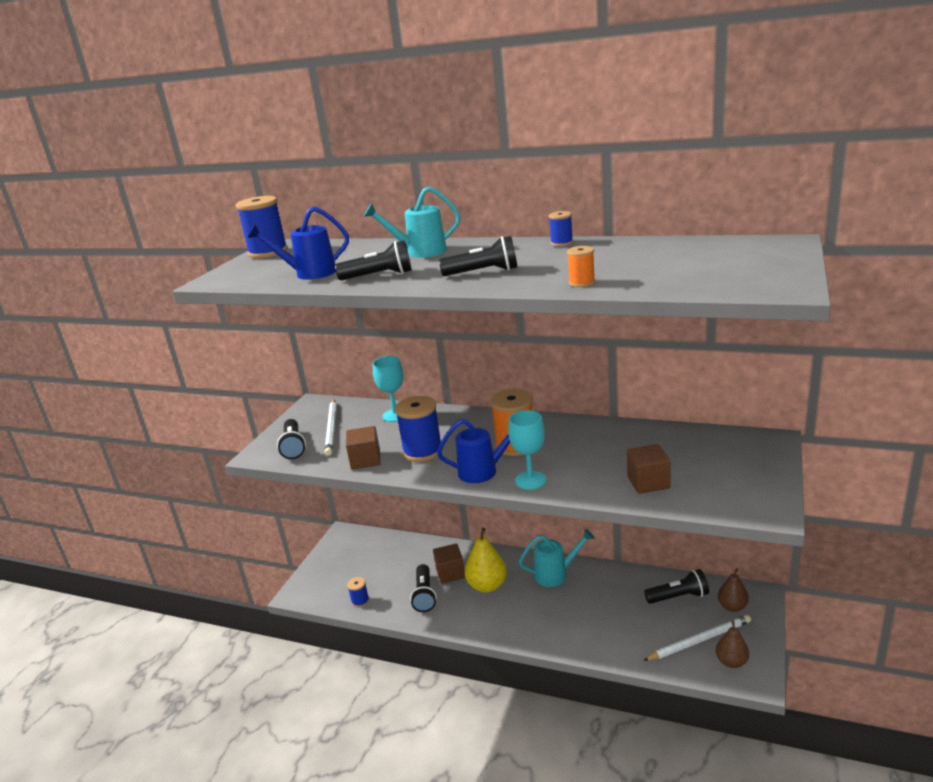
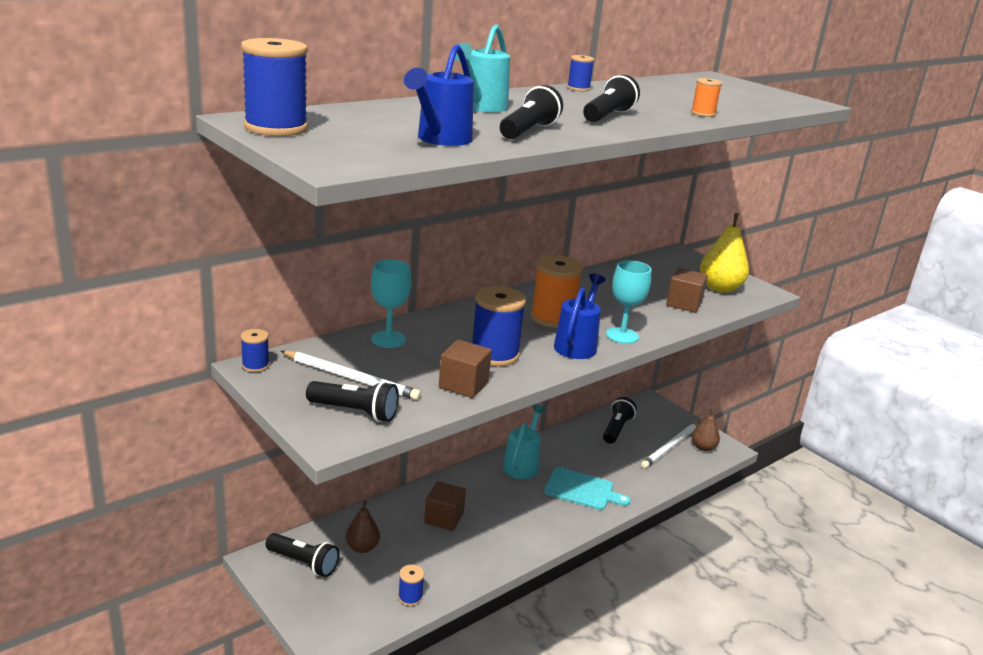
camera: 65 degrees left, 0 degrees up
black flashlight [410,564,437,612] -> black flashlight moved to [265,533,339,577]
yellow pear [464,528,507,593] -> yellow pear moved to [700,213,749,293]
white pencil [643,615,751,661] -> white pencil turned 150 degrees counterclockwise [641,422,700,468]
brown pear [718,568,749,612] -> brown pear moved to [346,501,380,553]
none -> blue spool [241,329,269,372]
none -> turquoise cutting board [544,467,631,510]

